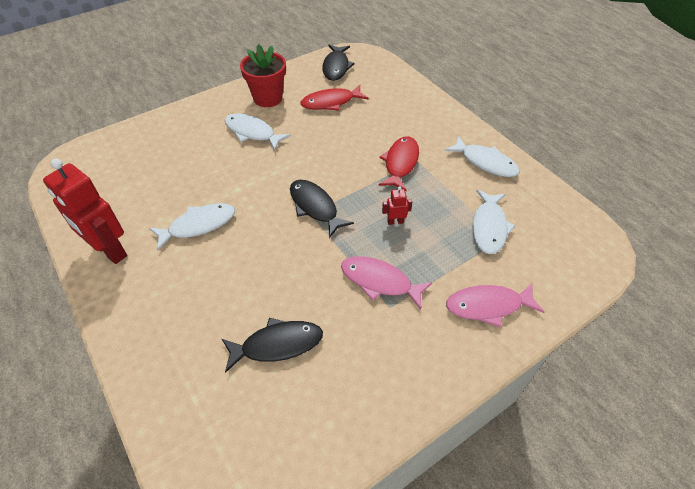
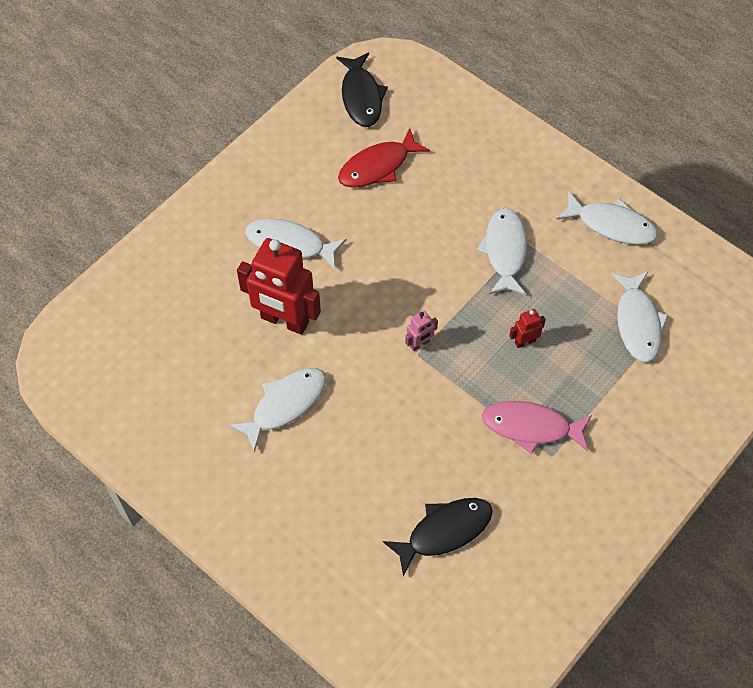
camera: 15 degrees left, 10 degrees up
red robot [43,158,127,264] -> red robot moved to [237,238,321,335]
red flower pot [240,44,286,107] -> none
black fish [290,180,354,238] -> pink robot [405,310,438,351]
red fish [378,136,419,191] -> white fish [477,208,527,295]
pink fish [446,283,544,327] -> none

